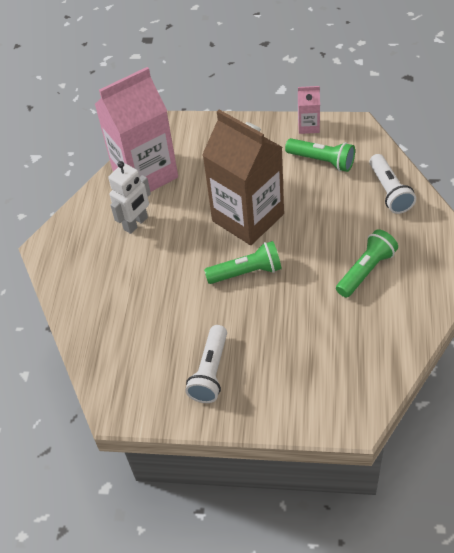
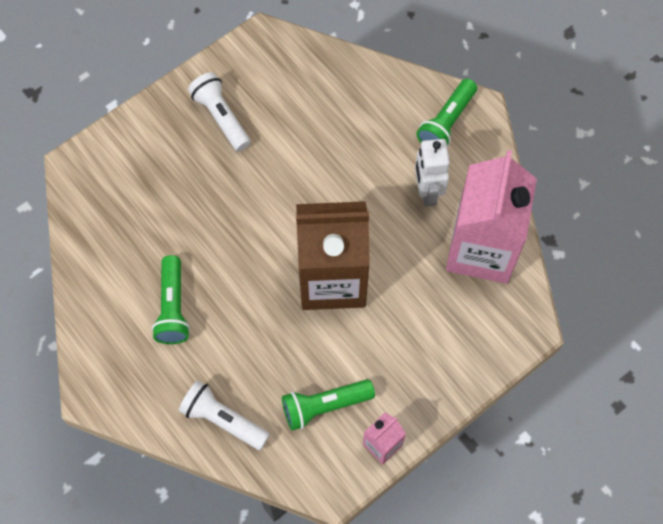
camera: 130 degrees right, 15 degrees up
green flashlight [204,241,282,284] -> green flashlight moved to [416,79,477,146]

